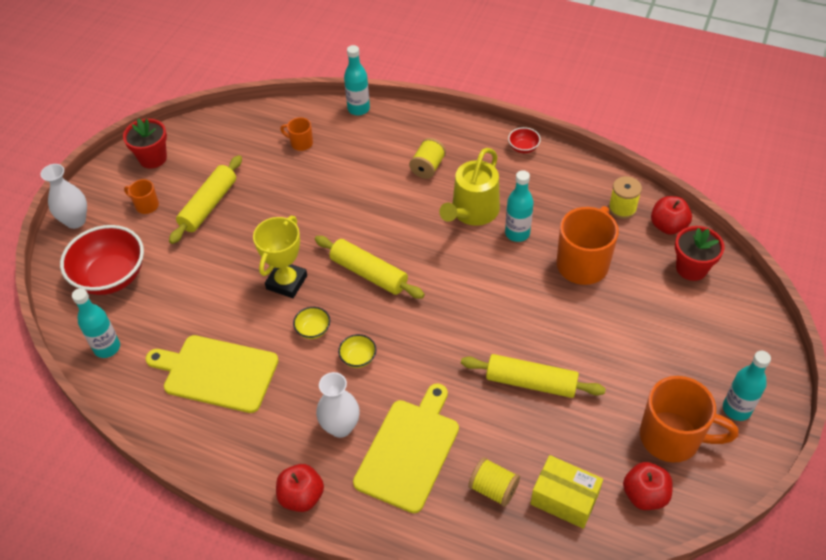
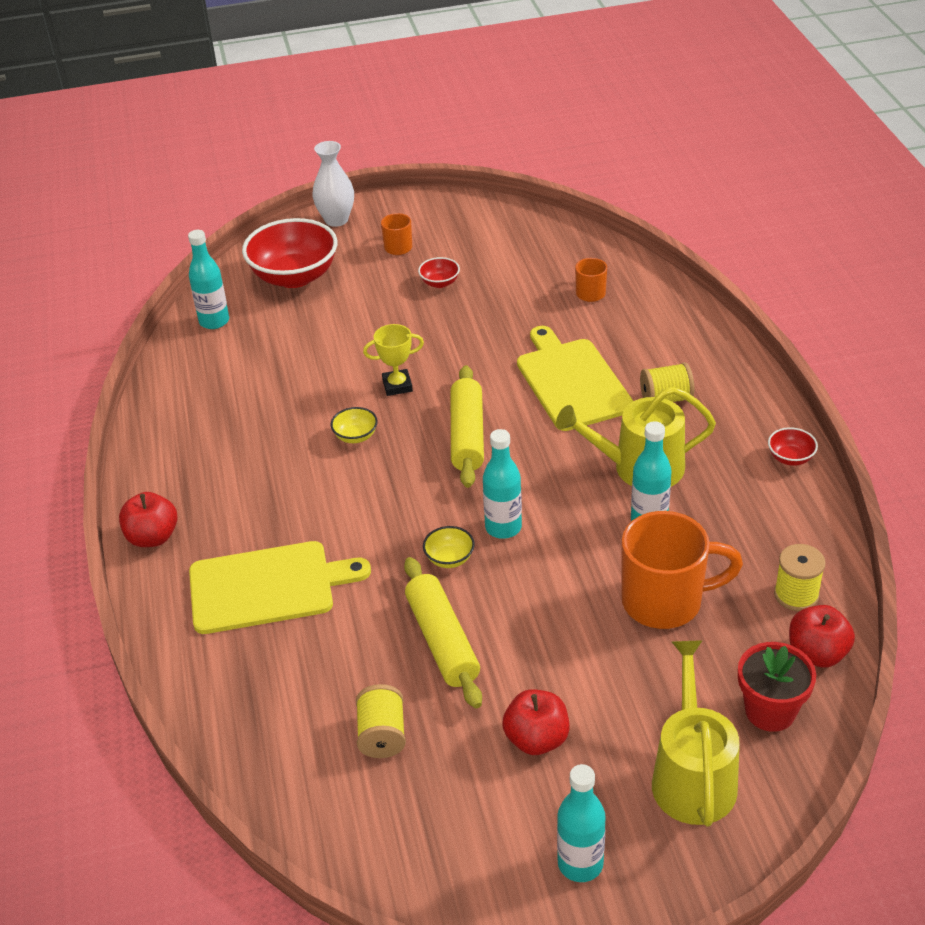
camera: 55 degrees right, 10 degrees down
red flower pot [123,118,167,169] -> none
yellow cutting board [145,335,279,413] -> yellow cutting board moved to [517,326,633,431]
yellow rolling pin [169,155,242,244] -> red bowl [418,257,460,288]
yellow trophy [253,216,307,298] -> yellow trophy [363,324,424,396], size x0.67
white vase [316,372,360,438] -> none
yellow bowl [338,334,376,368] -> yellow bowl moved to [423,526,475,568]
turquoise bottle [344,45,370,115] -> turquoise bottle moved to [483,429,522,539]
yellow spool [468,457,520,507] -> yellow spool moved to [356,684,406,758]
yellow box [530,455,603,529] -> none
red apple [623,462,673,510] -> red apple moved to [502,689,569,755]
orange mug [640,376,739,463] -> none
none -> yellow watering can [652,640,740,826]

